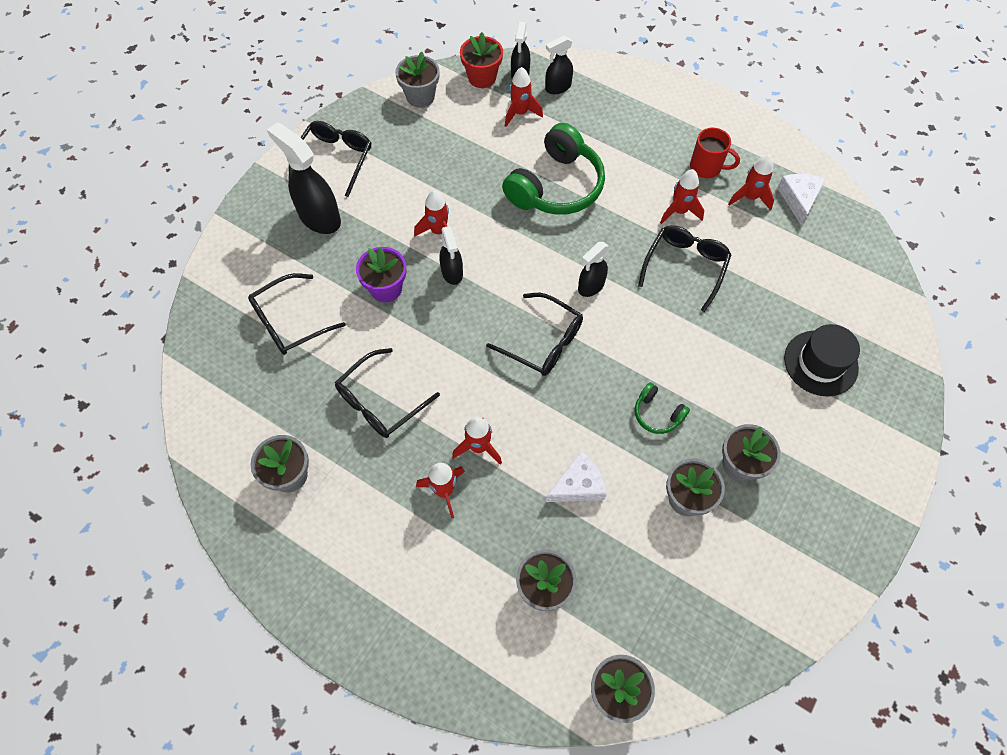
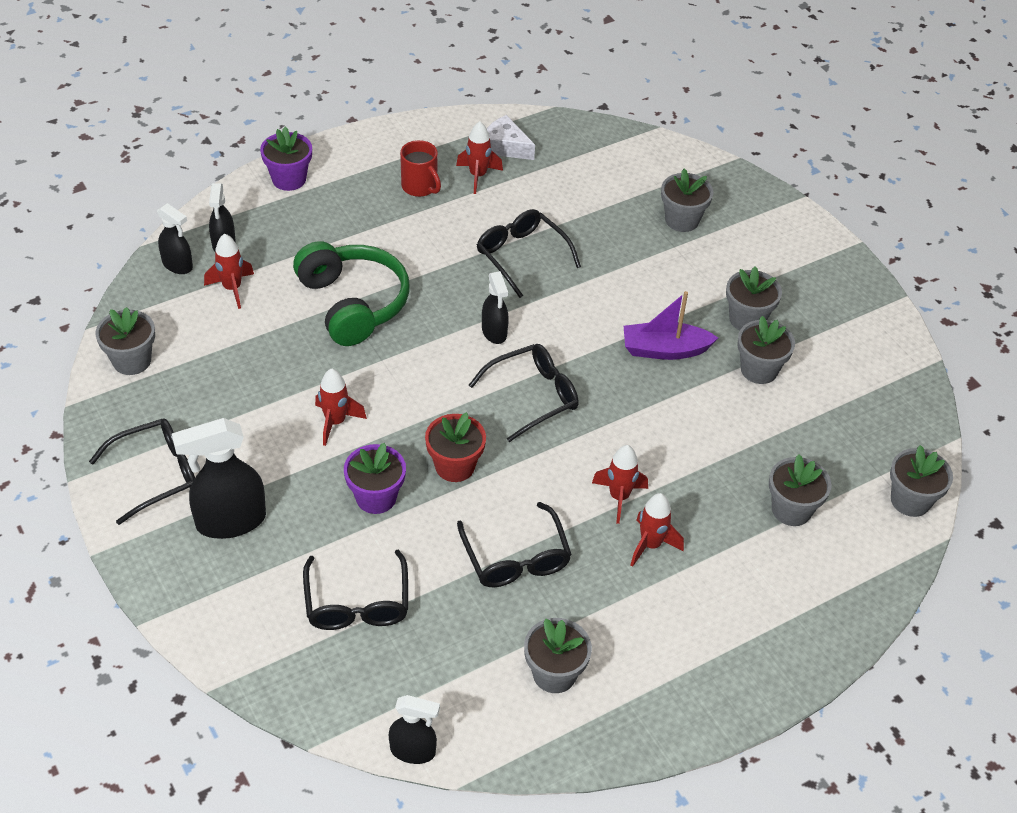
camera: 65 degrees left, 15 degrees down
black glasses [288,121,371,197] -> black glasses turned 105 degrees clockwise [89,419,195,525]
black spray bottle [440,226,463,285] -> black spray bottle moved to [389,695,440,764]
red flower pot [460,32,503,88] -> red flower pot moved to [425,412,486,482]
white cheese [546,451,607,502] -> none
green headphones [635,382,690,434] -> purple boat [624,291,718,360]
red rocket [660,169,704,224] -> none
red mug [690,128,740,178] -> red mug turned 90 degrees clockwise [400,140,441,197]
black hat [784,324,860,396] -> grey flower pot [661,169,714,232]
none -> purple flower pot [260,127,312,191]

